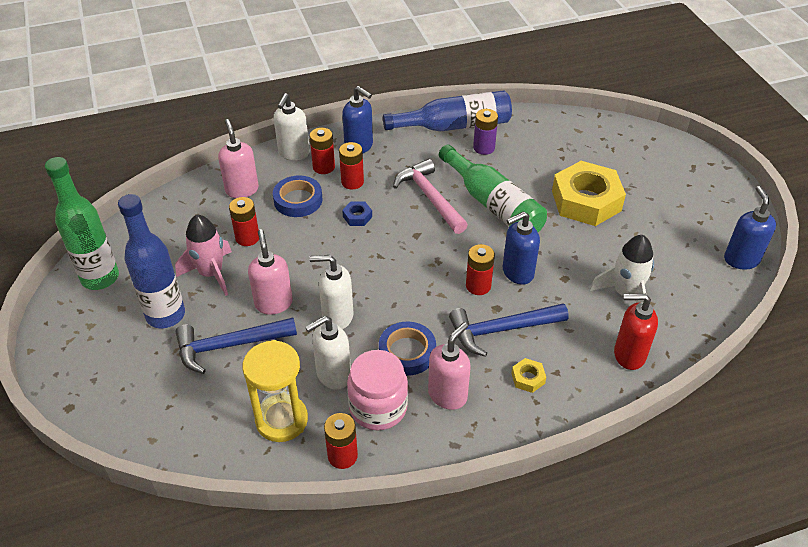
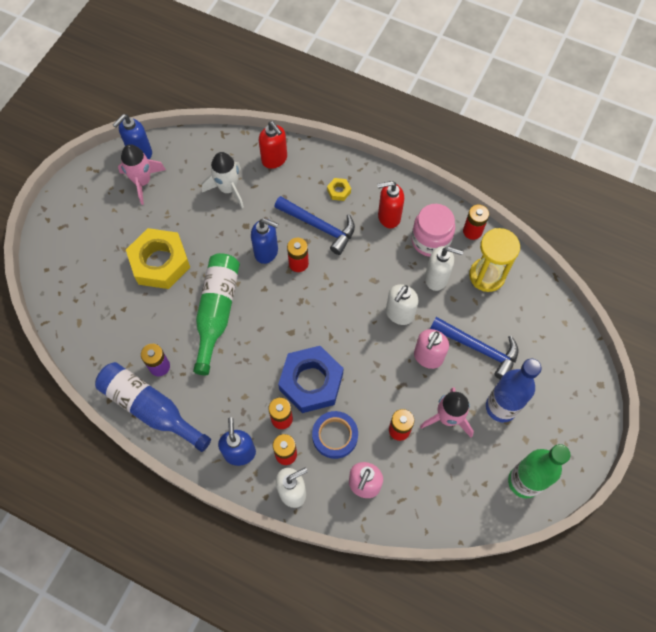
camera: 135 degrees left, 20 degrees up
white soap dispenser [309,255,353,329] -> white soap dispenser turned 75 degrees clockwise [386,284,419,325]
blue nut [342,201,372,226] -> blue nut [278,346,343,413], size x2.48
blue tape [379,322,436,376] -> none
pink hammer [393,159,468,234] -> none
pink soap dispenser [428,322,471,410] -> red soap dispenser [377,181,404,228]
none -> pink rocket [118,144,166,205]

